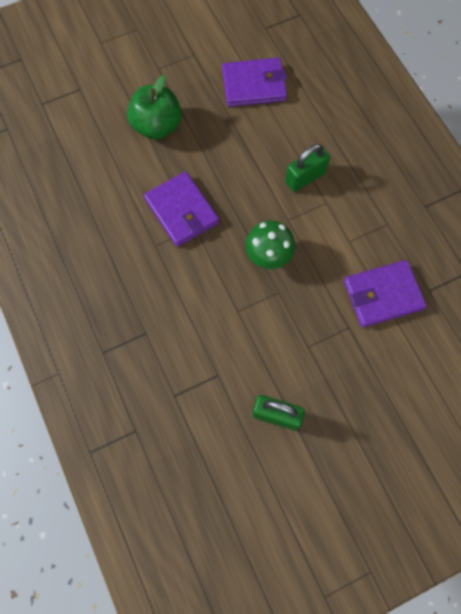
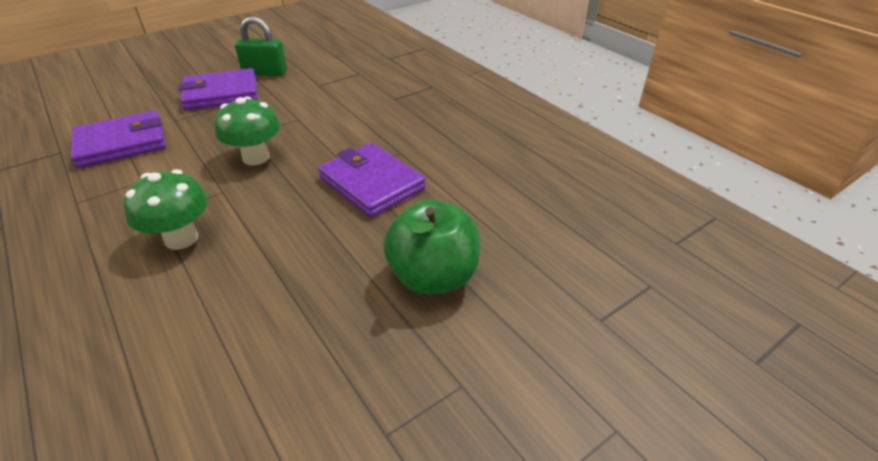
camera: 170 degrees right, 30 degrees down
purple wallet [222,58,287,107] -> purple wallet moved to [178,68,258,110]
green padlock [285,144,330,192] -> green mushroom [123,169,208,250]

